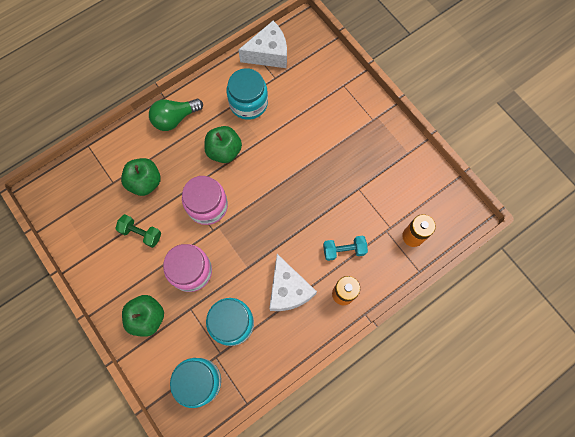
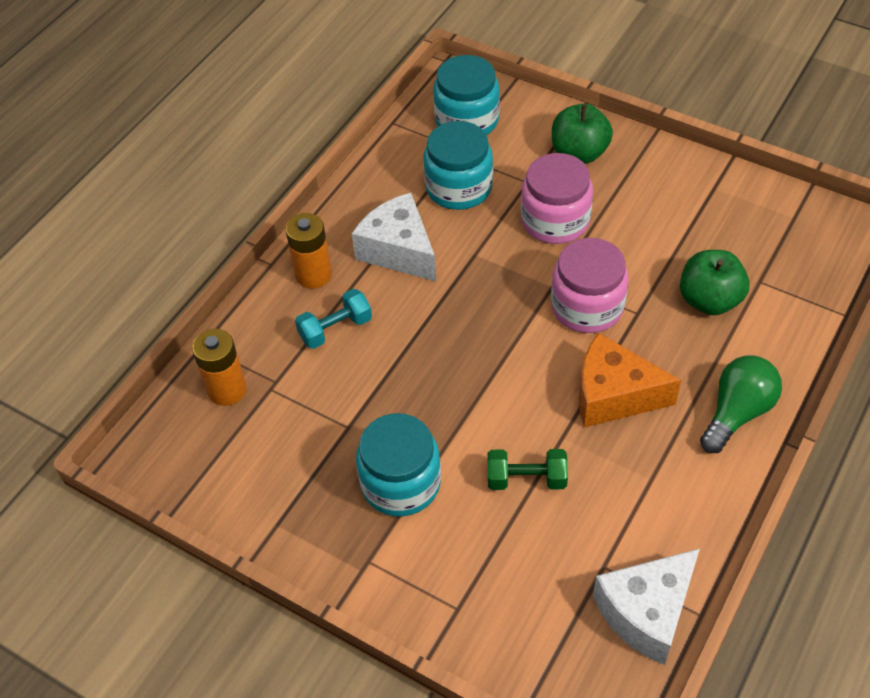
camera: 160 degrees right, 20 degrees down
green dumbbell [115,214,161,248] -> green dumbbell moved to [488,449,568,490]
green apple [204,126,242,163] -> orange cheese [579,332,681,427]
turquoise jar [227,68,268,120] -> turquoise jar moved to [356,413,441,516]

